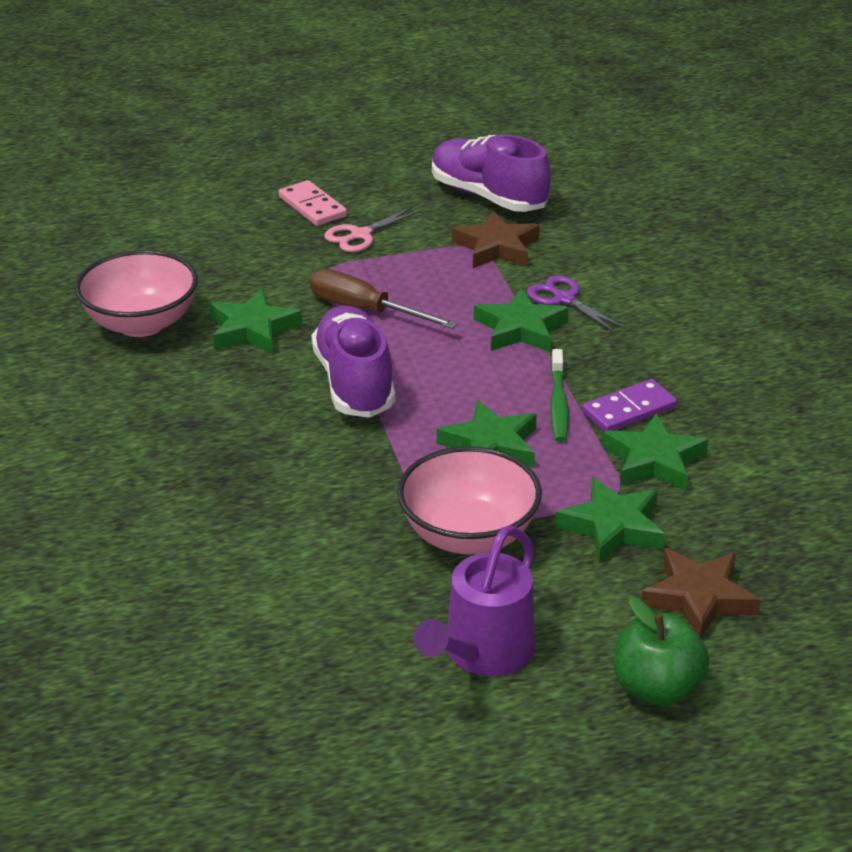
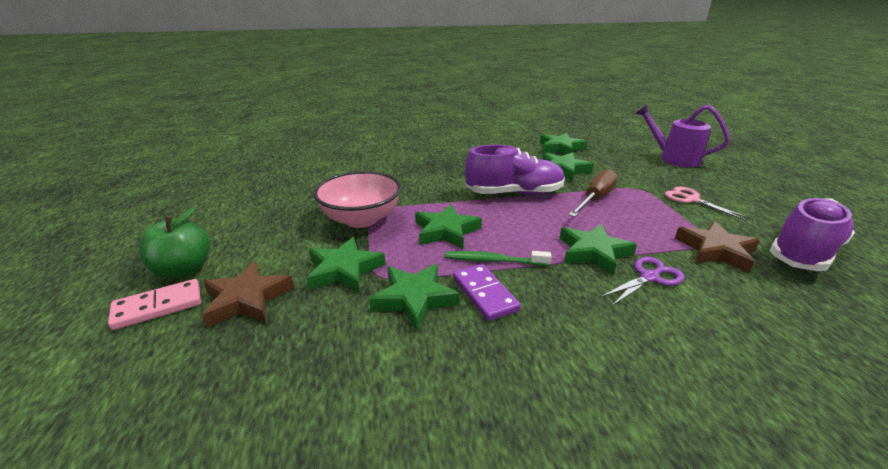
camera: 95 degrees right, 5 degrees down
pink bowl [75,250,198,337] -> green star [540,133,587,155]
pink domino [279,180,347,226] -> pink domino moved to [108,279,201,330]
purple watering can [414,526,535,676] -> purple watering can moved to [635,104,730,167]

